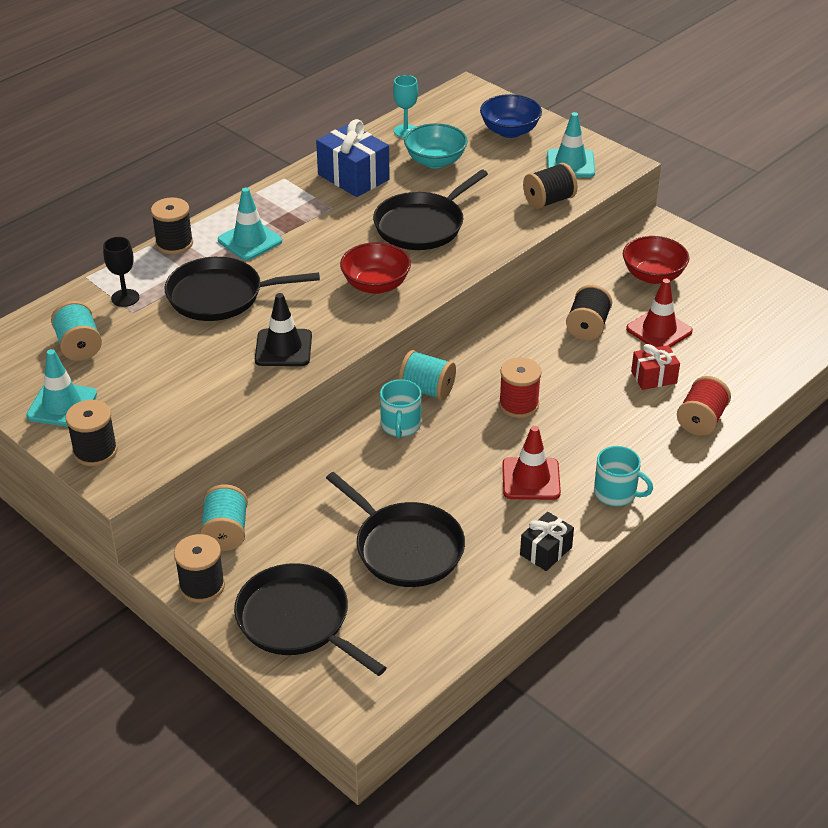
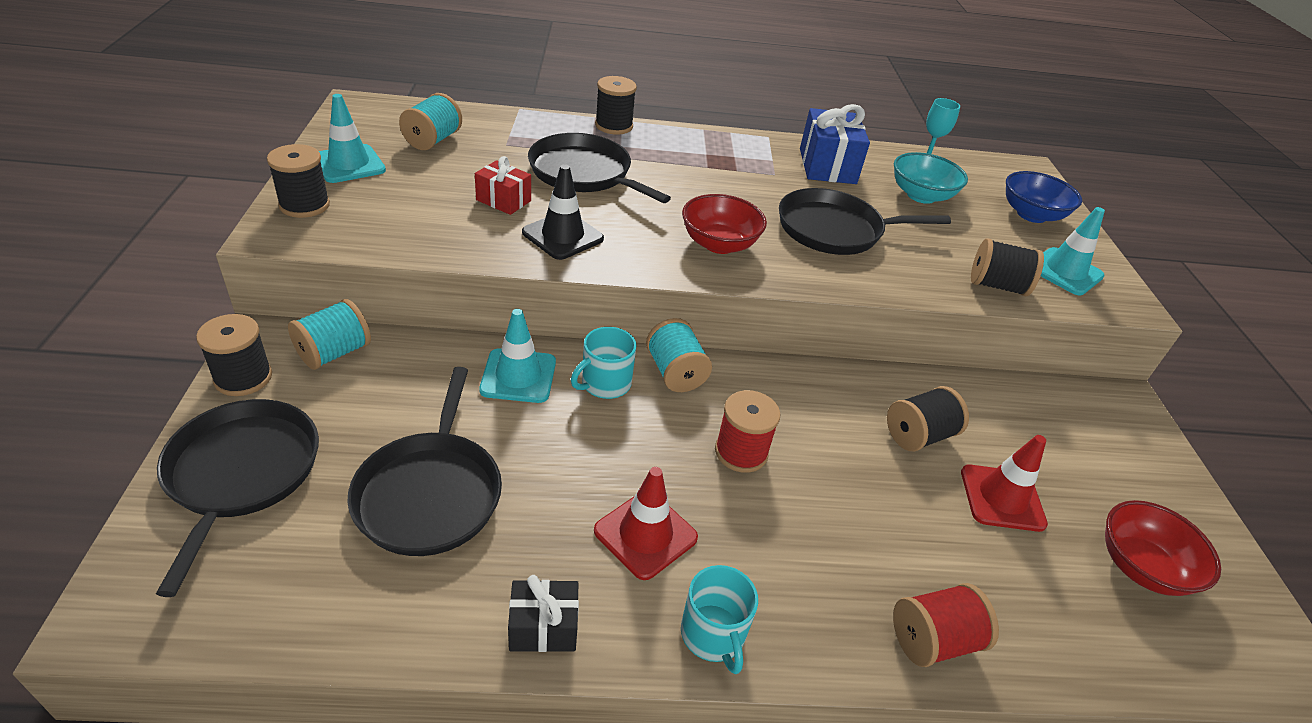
camera: 40 degrees right, 0 degrees up
black goblet [103,237,139,307] -> none
turquoise traffic cone [218,188,282,260] -> turquoise traffic cone moved to [479,309,556,403]
red bowl [623,236,689,284] -> red bowl moved to [1105,500,1221,596]
red gift [631,344,680,390] -> red gift moved to [475,156,531,215]

